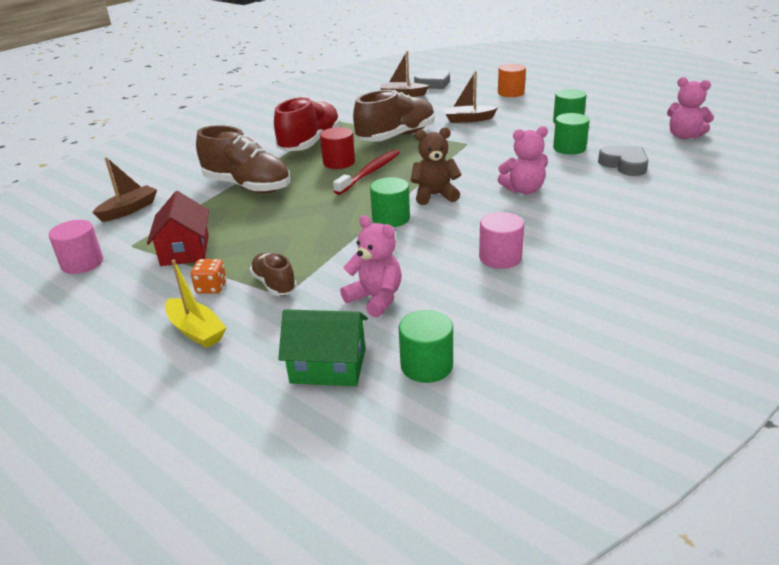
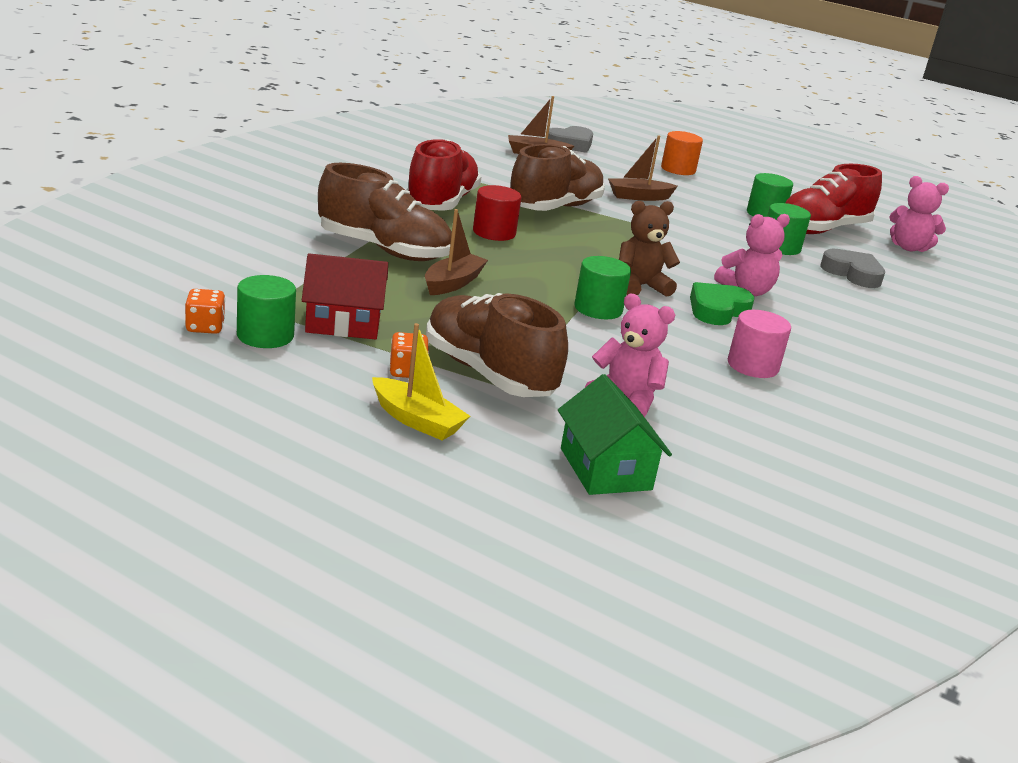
camera: 15 degrees left, 5 degrees down
pink cylinder [48,220,103,274] -> orange dice [185,289,225,334]
brown boat [92,157,157,222] -> brown boat moved to [425,209,488,295]
red house [147,191,209,266] -> red house turned 75 degrees counterclockwise [302,253,388,339]
brown shoe [250,253,297,296] -> brown shoe [426,293,568,397], size x1.90
green house [278,309,368,386] -> green house turned 75 degrees clockwise [558,374,672,495]
red toothbrush [333,149,400,195] -> none
green cylinder [399,310,453,383] -> green cylinder moved to [237,275,296,348]
none -> green heart [690,282,754,325]
none -> red shoe [786,164,882,234]

